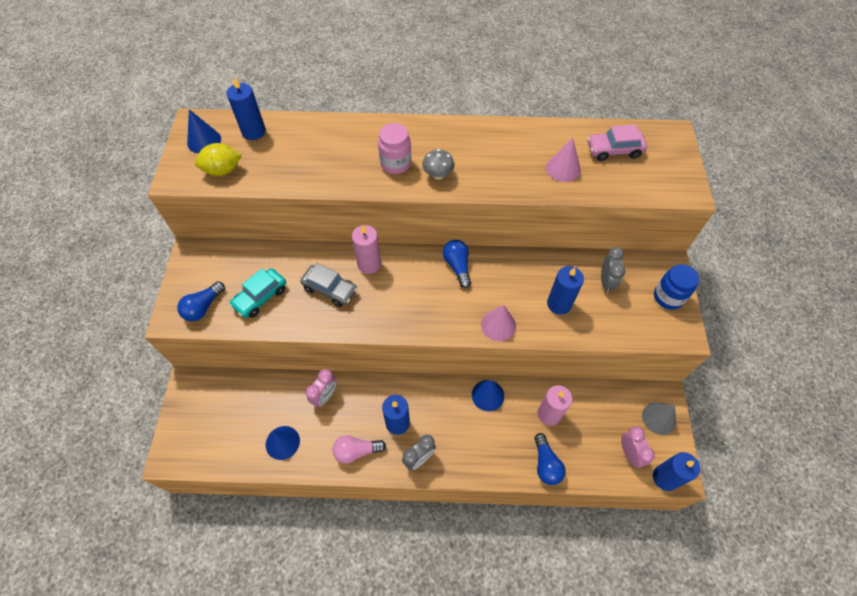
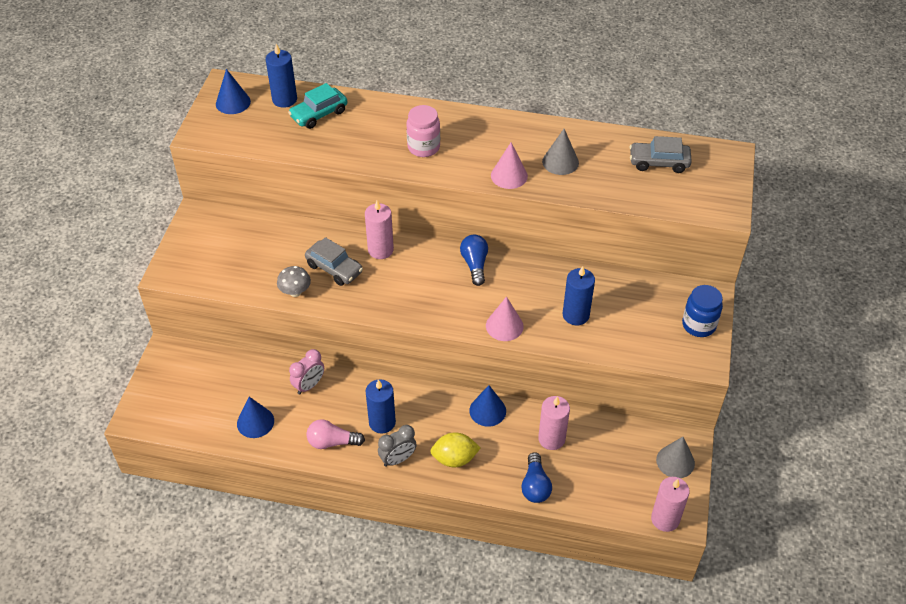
camera: 10 degrees right, 10 degrees down
blue light bulb [177,281,225,321] -> none
yellow lemon [195,143,242,176] -> yellow lemon moved to [430,432,480,467]
turquoise car [229,268,286,318] -> turquoise car moved to [288,83,347,129]
grey mushroom [422,149,454,180] -> grey mushroom moved to [277,266,311,297]
pink cone [546,138,581,182] -> pink cone moved to [491,142,528,189]
pink car [587,125,647,161] -> grey car [630,136,692,173]
grey clock [601,247,625,293] -> none
pink clock [621,426,655,468] -> none
blue candle [653,452,700,491] -> pink candle [651,477,690,532]
none -> grey cone [542,129,579,175]

